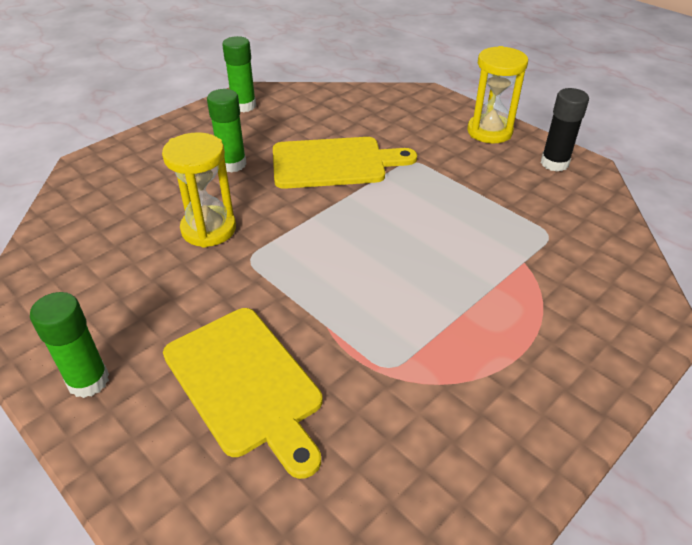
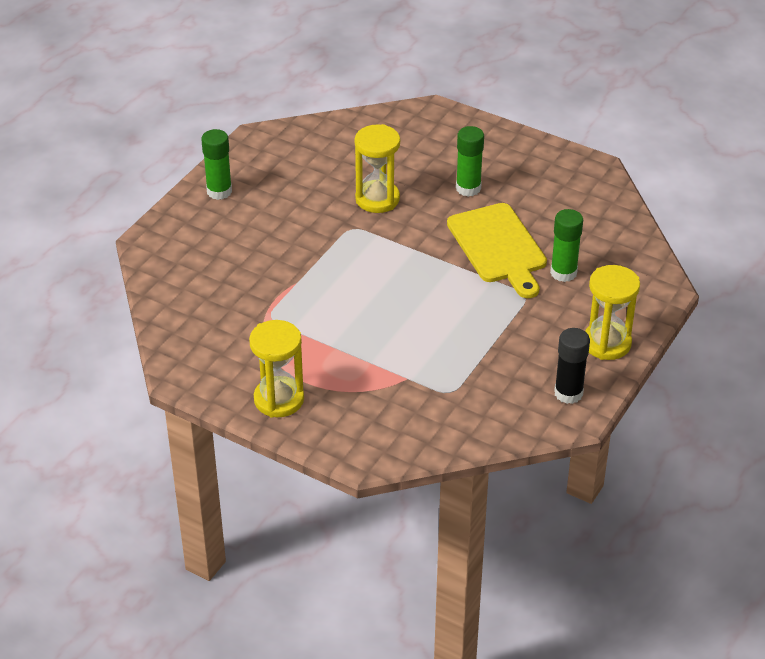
camera: 75 degrees right, 0 degrees up
yellow cutting board [163,308,323,479] -> none
green glue stick [222,36,256,112] -> green glue stick moved to [550,209,583,282]
none -> yellow hourglass [249,320,304,418]

